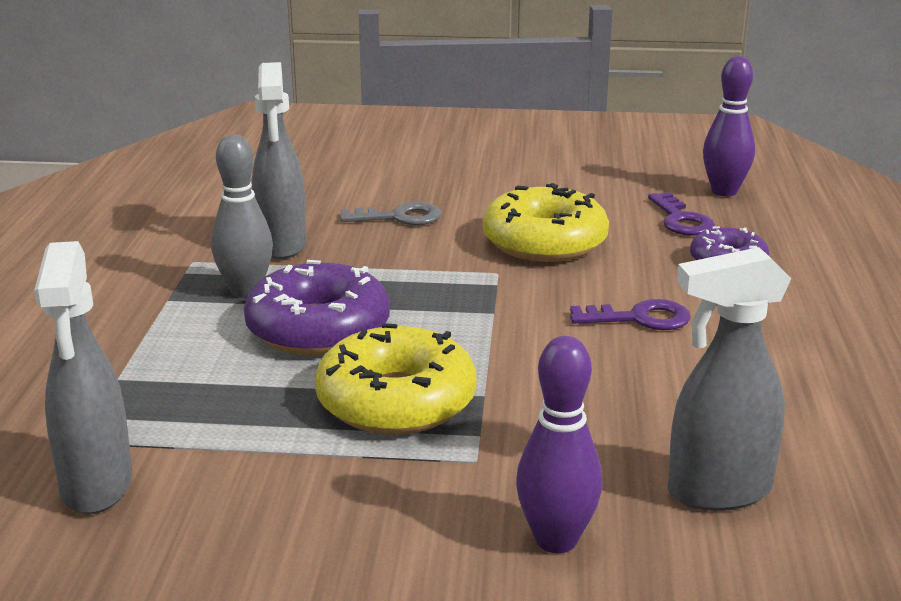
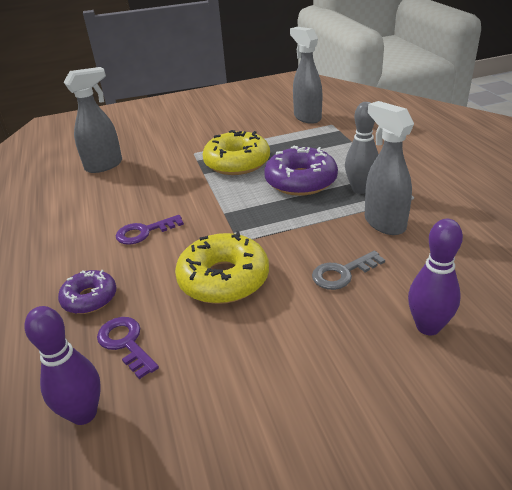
camera: 160 degrees right, 10 degrees up
purple bowling pin [516,336,603,553] -> purple bowling pin moved to [408,219,463,335]

